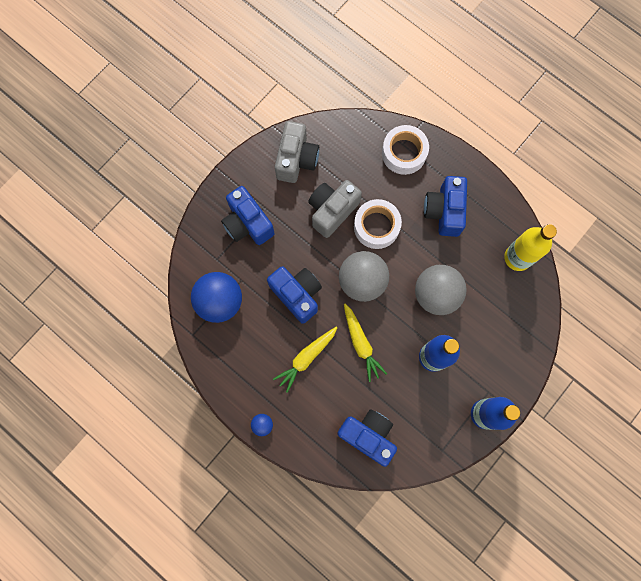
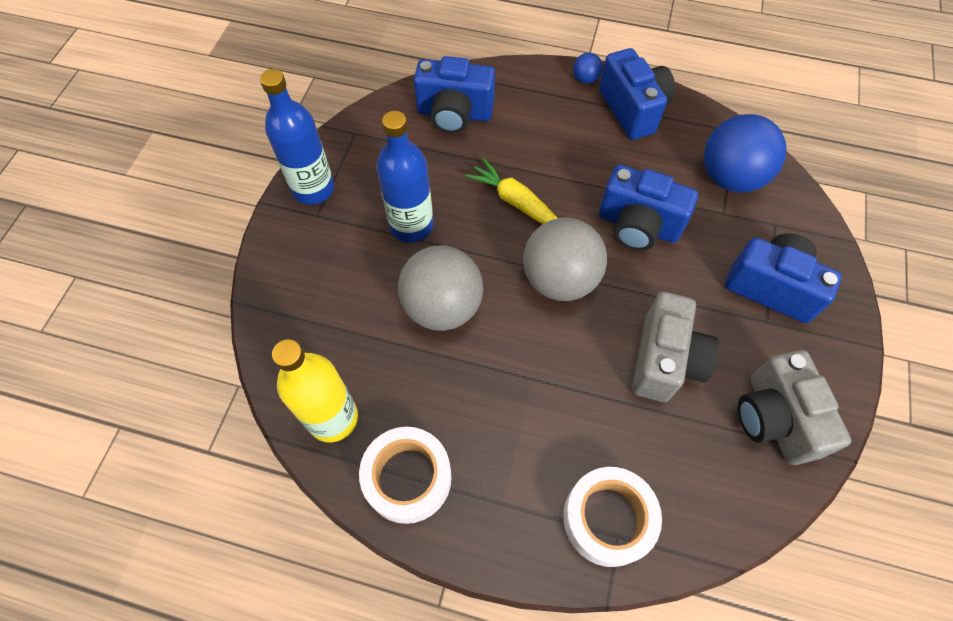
camera: 155 degrees right, 15 degrees down
yellow carrot [273,326,338,393] -> none
white tape [354,199,402,249] -> white tape moved to [359,427,452,524]
blue camera [424,176,467,237] -> blue camera moved to [599,48,676,140]

